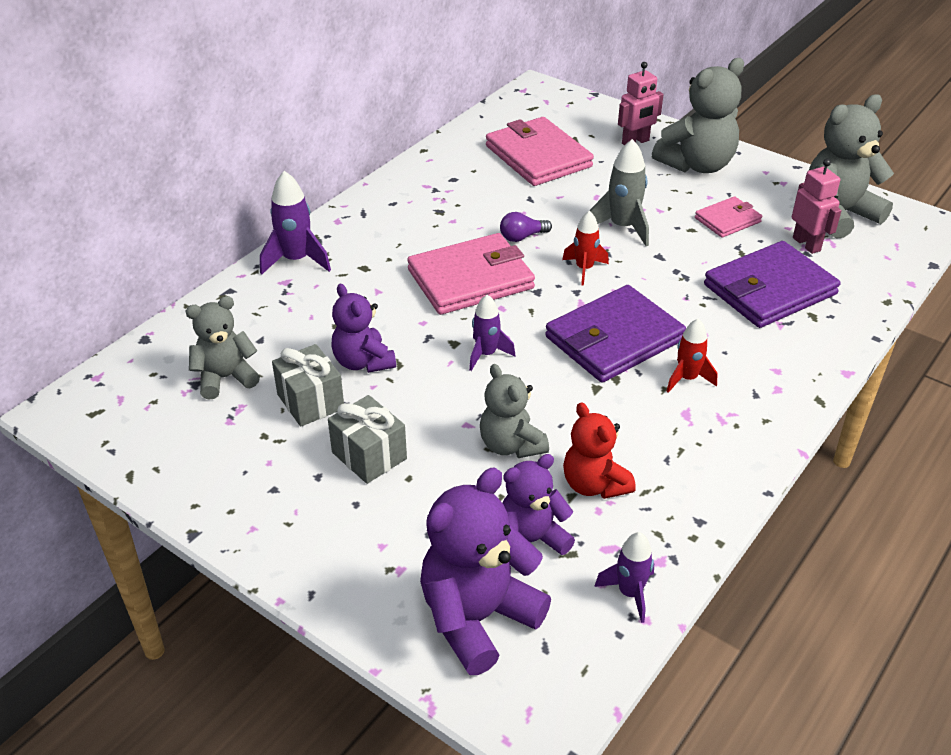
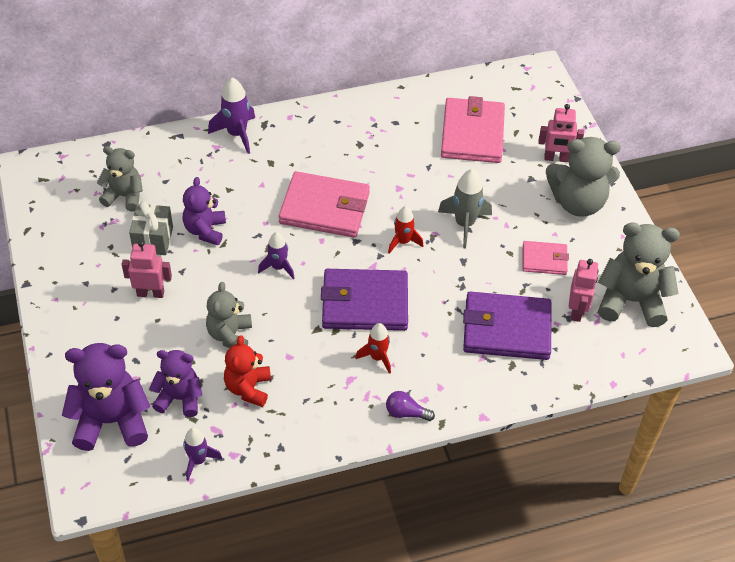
camera: 35 degrees right, 10 degrees up
grey gift [328,395,407,484] -> pink robot [122,241,172,298]
purple light bulb [500,212,552,242] -> purple light bulb moved to [386,391,435,421]

